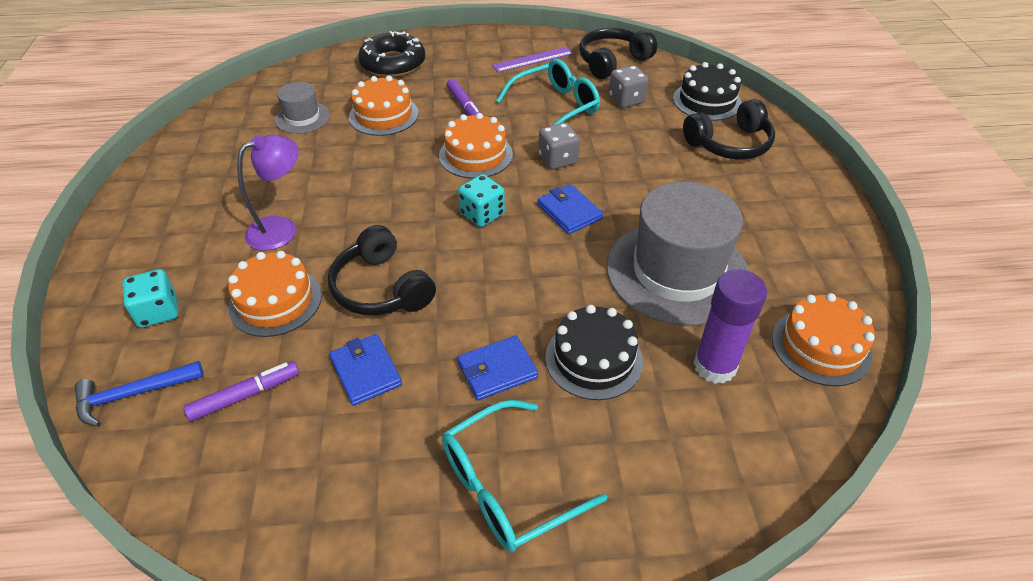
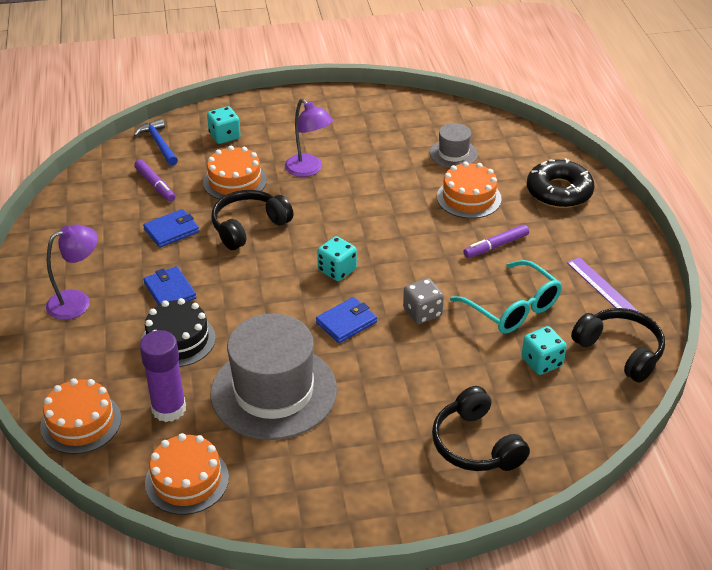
camera: 85 degrees right, 5 degrees down
orange cake [439,113,513,179] -> orange cake moved to [40,378,121,454]
turquoise glasses [442,400,607,552] -> purple lamp [46,225,98,320]
grey dice [609,65,649,108] -> turquoise dice [522,326,567,375]
black cake [673,62,742,121] -> none

